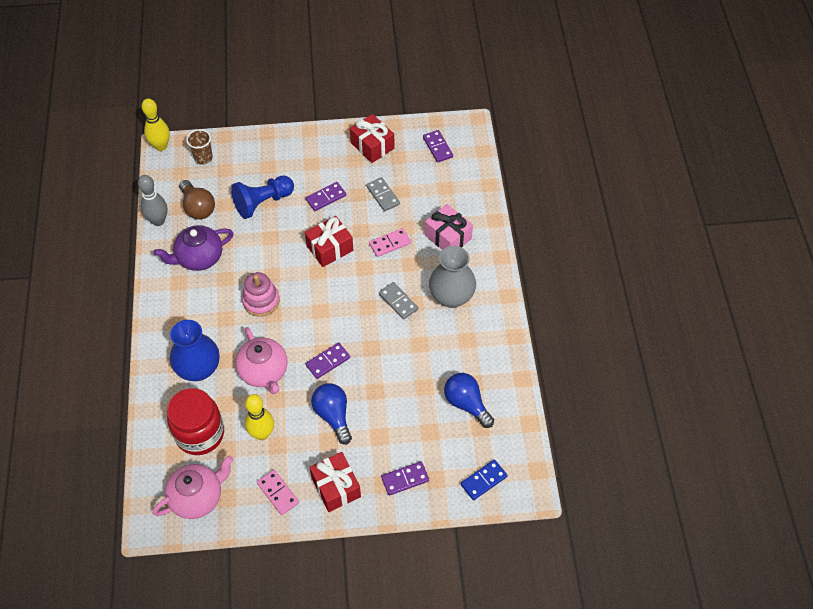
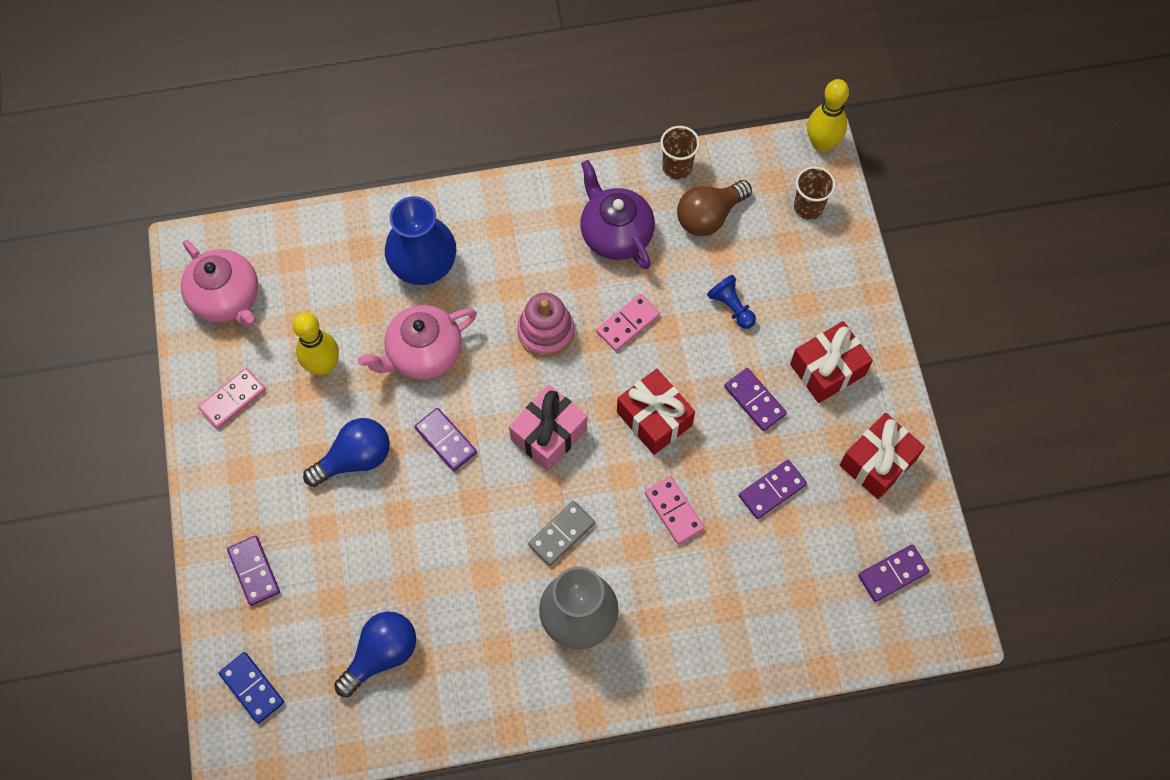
camera: 85 degrees right, 10 degrees up
grey bowling pin [138,175,167,226] -> brown cup [660,126,700,179]
red jar [167,388,224,455] -> none
blue pawn [231,176,294,219] -> blue pawn [707,275,756,329], size x0.55
red gift [310,452,361,512] -> red gift moved to [790,321,873,403]
grey domino [366,177,400,211] -> purple domino [739,460,807,519]
pink gift [425,204,473,250] -> pink gift moved to [509,385,587,471]
none -> pink domino [596,294,660,351]

